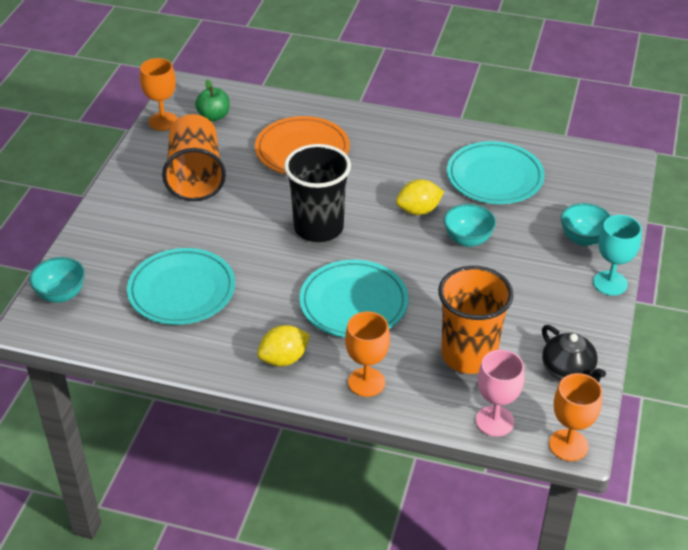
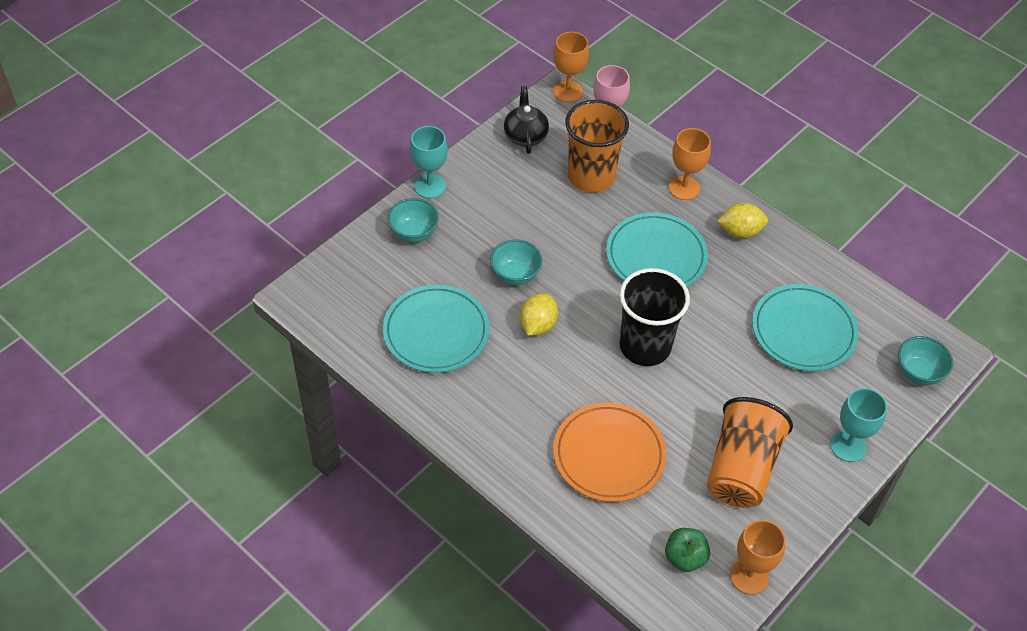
camera: 155 degrees left, 10 degrees up
yellow lemon [396,179,444,215] -> yellow lemon turned 75 degrees counterclockwise [520,293,558,336]
none -> turquoise goblet [830,388,887,462]

